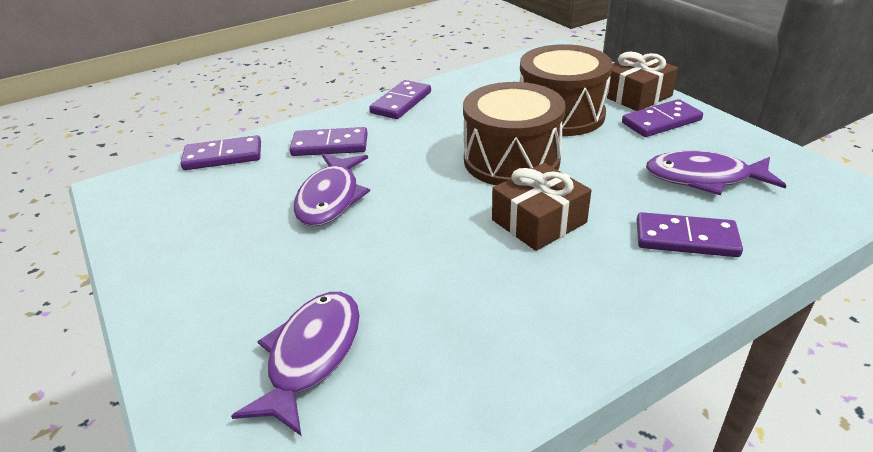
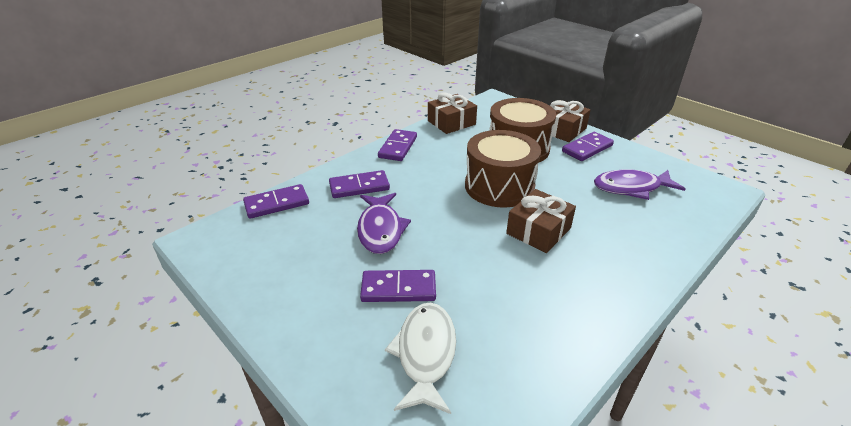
camera: 15 degrees left, 0 degrees up
purple fish [231,292,360,436] -> white fish [385,303,456,414]
purple domino [637,212,743,257] -> purple domino moved to [360,270,436,302]
none -> brown gift [428,92,477,134]

